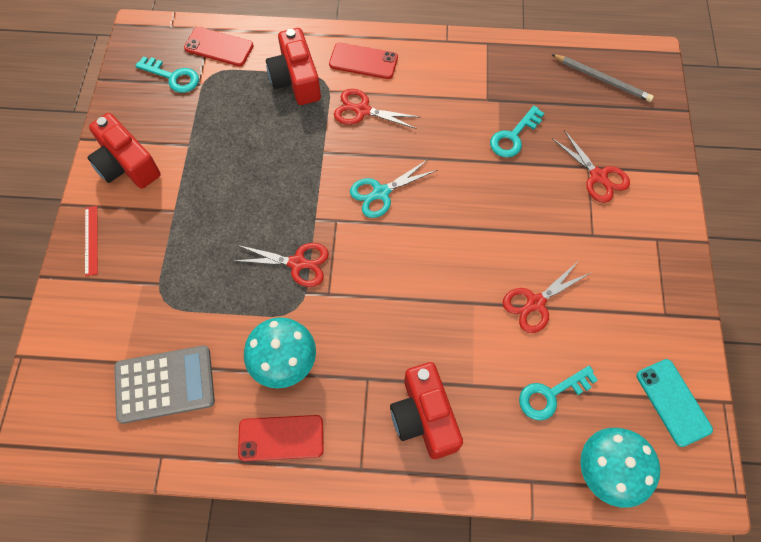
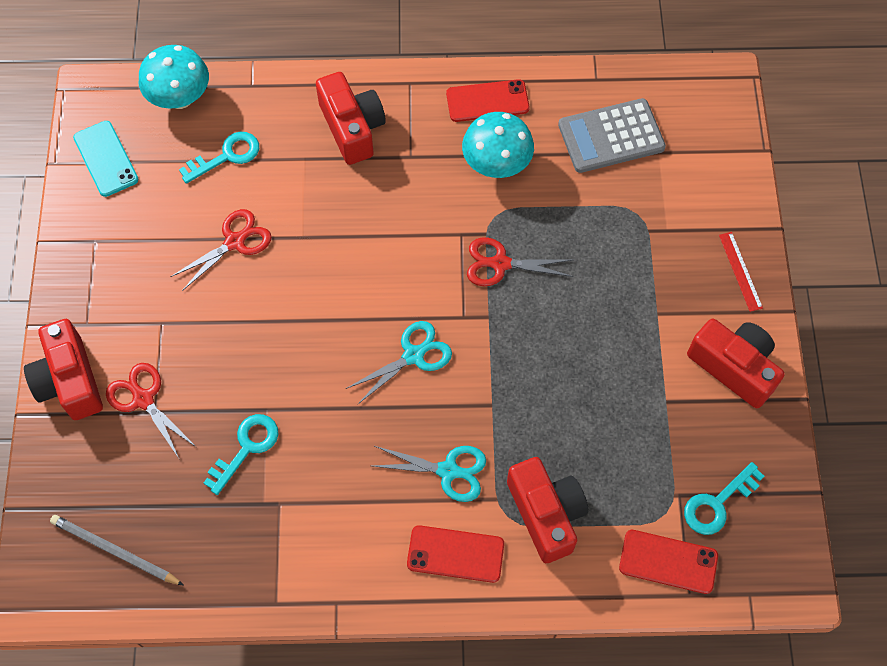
camera: 175 degrees right, 0 degrees up
turquoise key [135,56,199,93] -> turquoise key turned 60 degrees counterclockwise [684,462,765,535]
red scissors [334,89,419,129] -> turquoise scissors [373,446,486,502]
none -> red camera [24,319,103,420]

